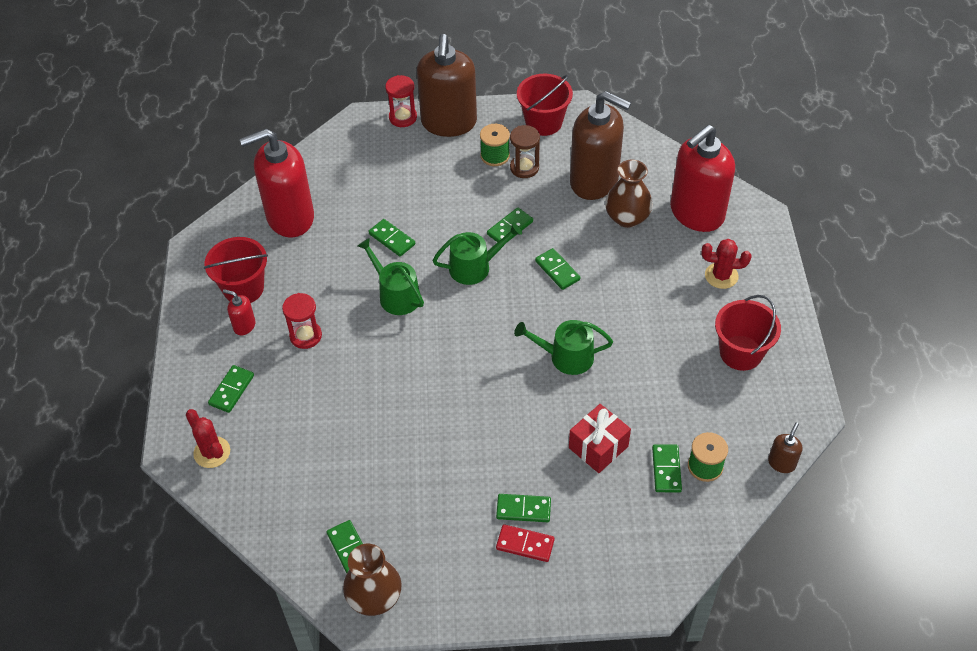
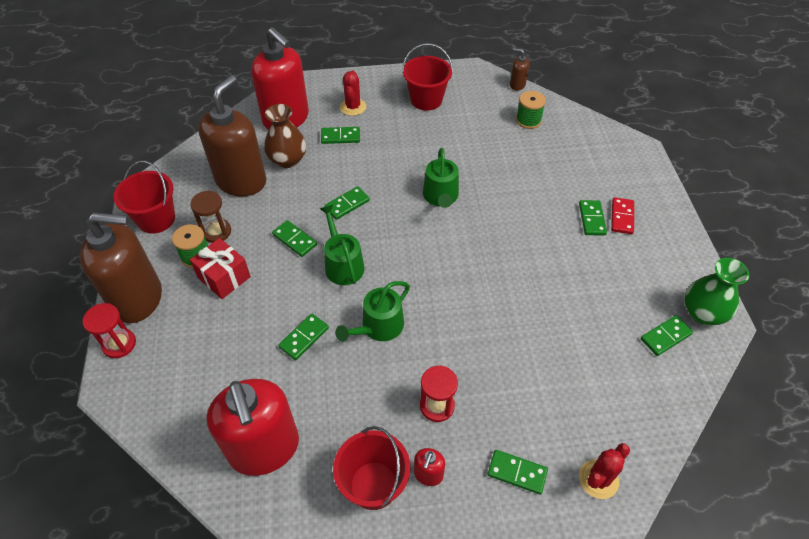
camera: 95 degrees left, 0 degrees up
brown vase [343,544,402,616] -> green vase [684,258,749,325]
red gift [569,404,631,473] -> red gift moved to [190,238,251,299]
green domino [652,444,682,492] -> green domino moved to [321,127,360,144]

